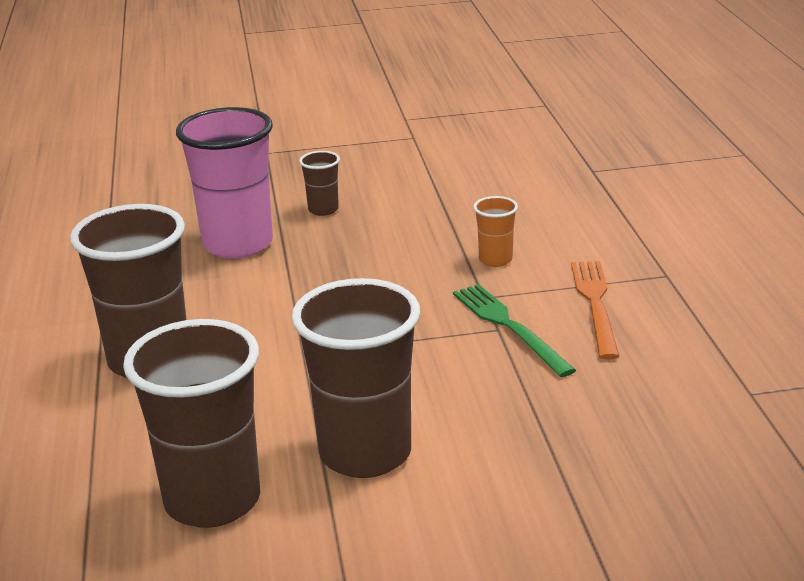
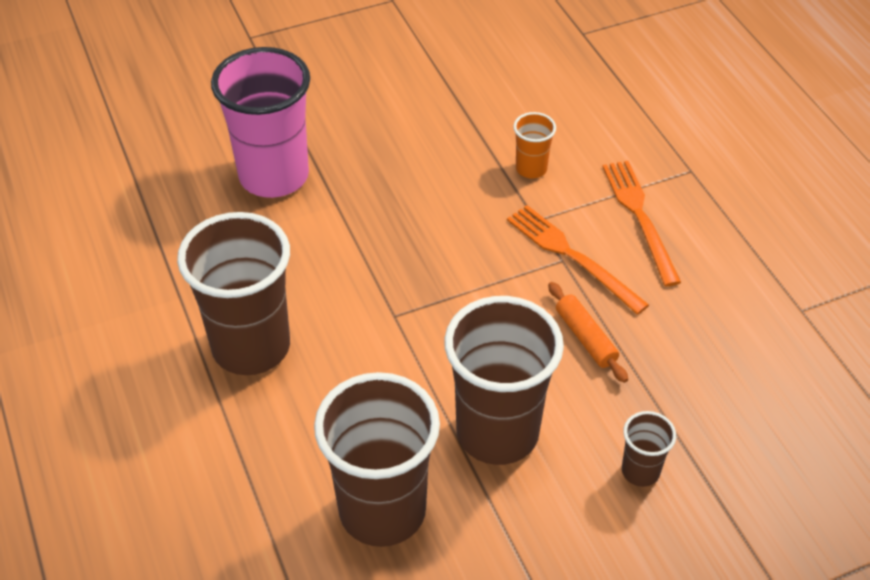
camera: 15 degrees left, 20 degrees up
brown cup [299,151,340,216] -> brown cup moved to [622,411,676,487]
green fork [453,284,576,377] -> orange fork [507,205,649,315]
none -> orange rolling pin [548,282,628,383]

